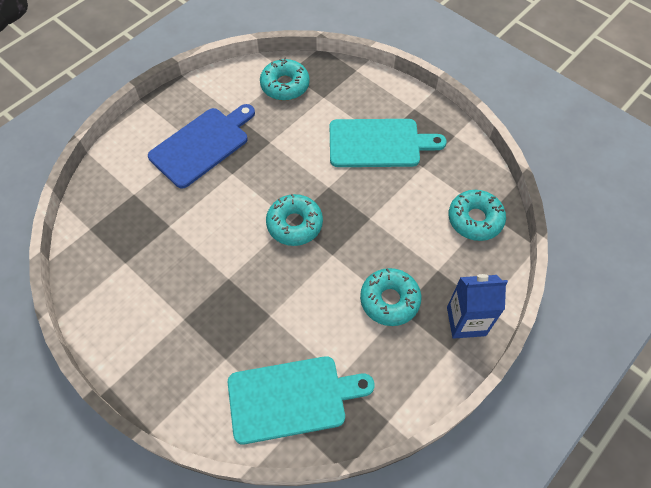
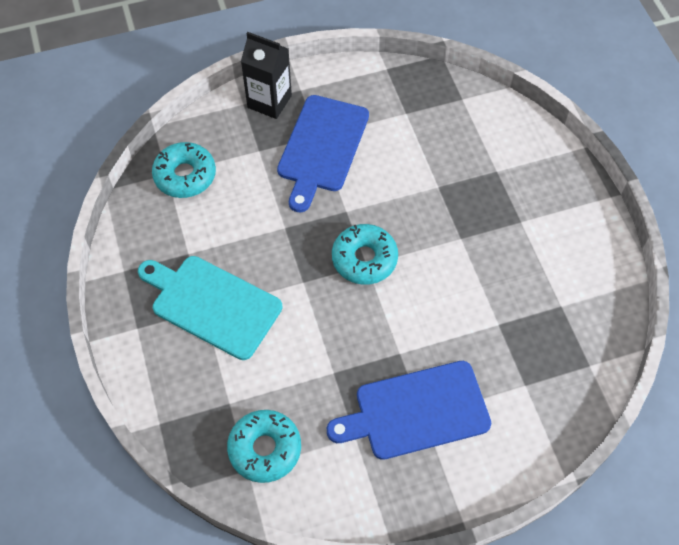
camera: 150 degrees left, 0 degrees up
turquoise cutting board [228,356,374,444] -> none
turquoise donut [360,268,421,326] -> blue cutting board [277,95,369,212]
blue carton [447,274,508,339] -> black carton [241,32,292,119]

